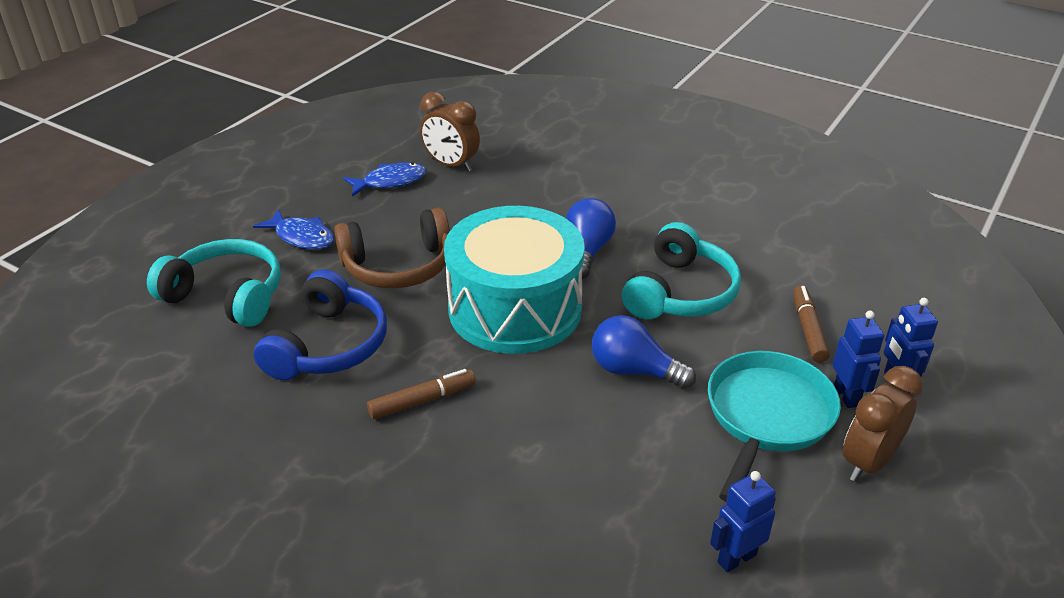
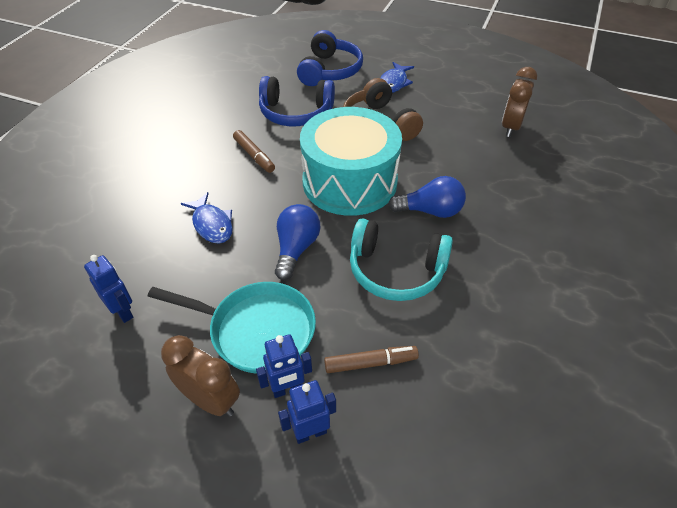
camera: 80 degrees right, 10 degrees up
turquoise headphones [147,239,281,327] -> blue headphones [297,30,363,86]
blue fish [343,162,426,197] -> blue fish moved to [181,192,233,244]

